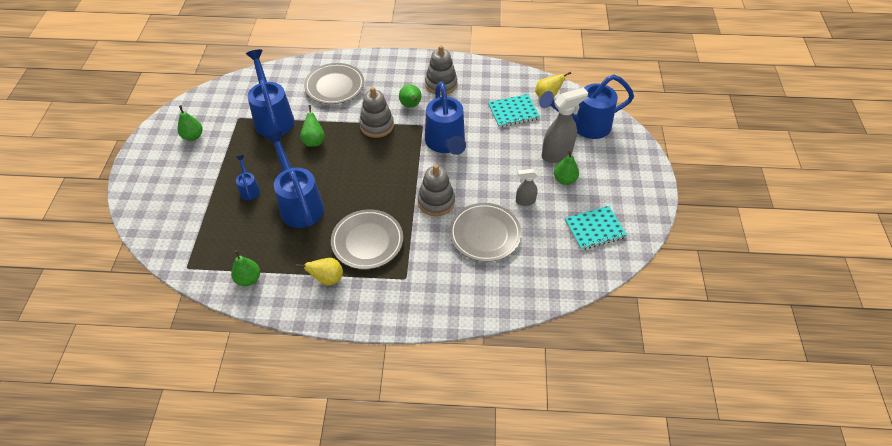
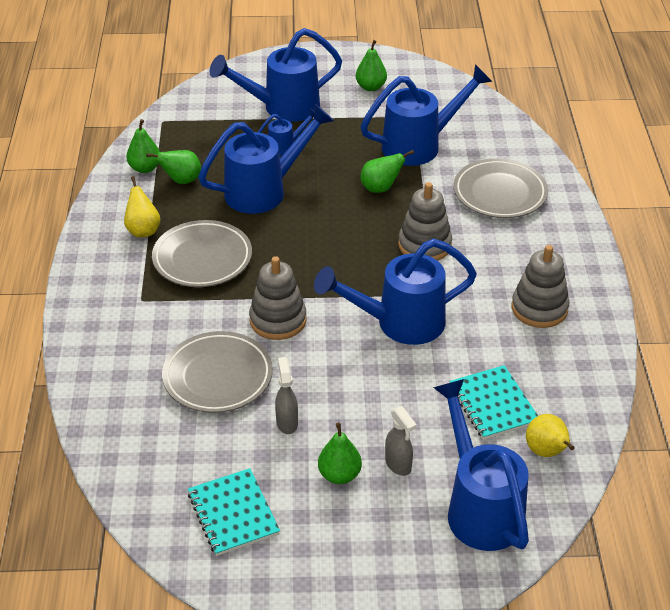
camera: 85 degrees right, 10 degrees down
green pear [399,84,422,108] -> green pear moved to [146,150,201,184]
grey spray bottle [542,88,588,163] -> grey spray bottle [385,406,417,476], size x0.56
none -> blue watering can [210,28,342,122]

